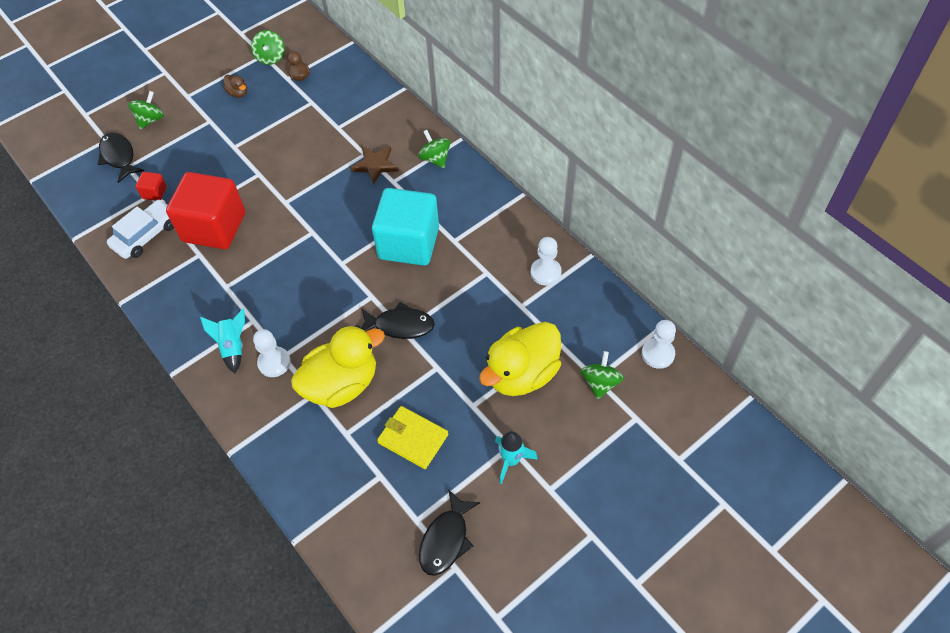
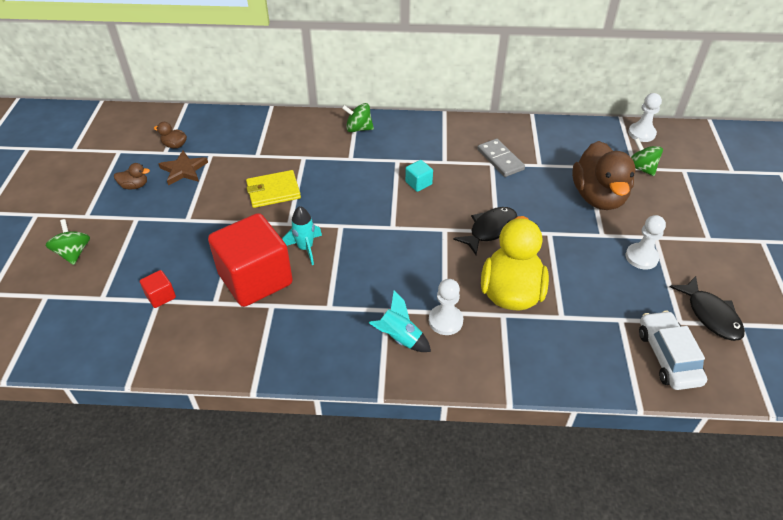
camera: 50 degrees left, 10 degrees down
black fish [98,132,144,183] -> none
white car [107,199,174,259] -> white car moved to [639,311,707,390]
green spinning top [251,30,285,65] -> none
brown star [350,146,399,185] -> brown star moved to [159,150,208,186]
turquoise cube [372,188,439,266] -> turquoise cube [405,160,433,192], size x0.40
yellow wallet [377,406,448,469] -> yellow wallet moved to [246,170,301,208]
yellow duck [479,322,561,396] -> brown duck [572,141,636,210]
turquoise rocket [495,431,538,484] -> turquoise rocket moved to [282,206,322,265]
white pawn [531,237,562,286] -> white pawn moved to [626,215,666,270]
none -> grey domino [477,139,525,177]

